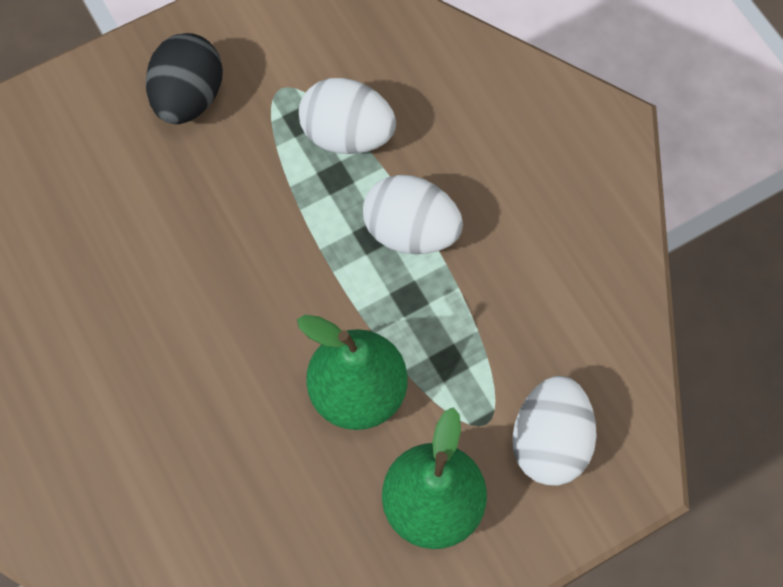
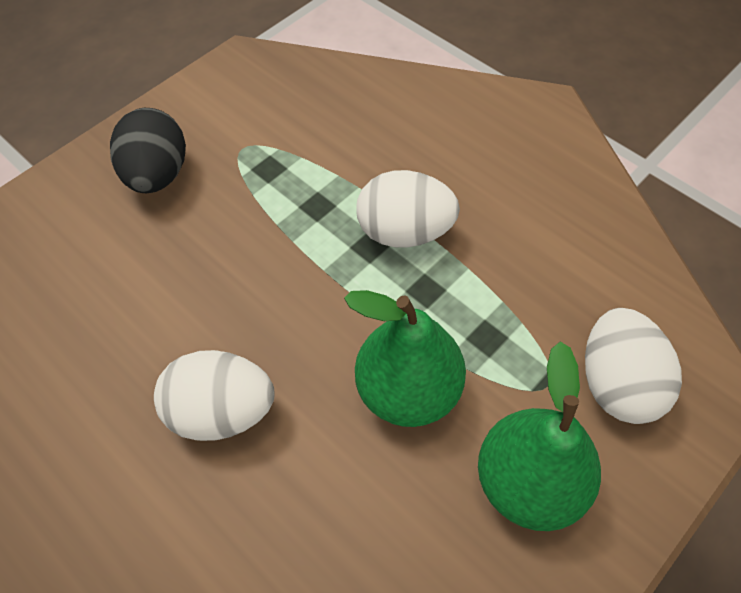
camera: 15 degrees left, 10 degrees down
white egg [299,78,396,154] -> white egg moved to [154,350,275,441]

